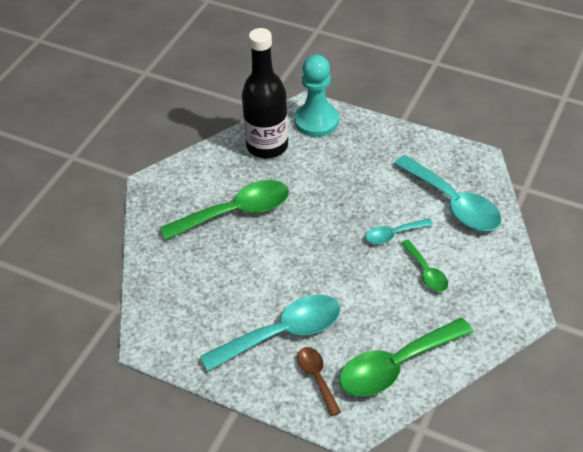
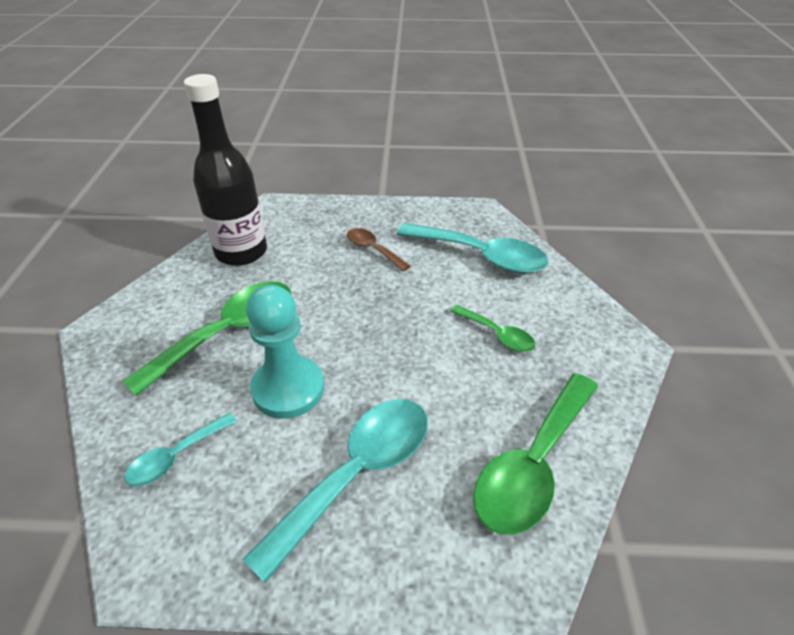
camera: 25 degrees left, 5 degrees down
turquoise pawn [294,55,339,137] -> turquoise pawn moved to [246,285,324,419]
brown spoon [297,347,341,416] -> brown spoon moved to [347,228,410,271]
turquoise spoon [365,218,433,244] -> turquoise spoon moved to [125,413,237,487]

